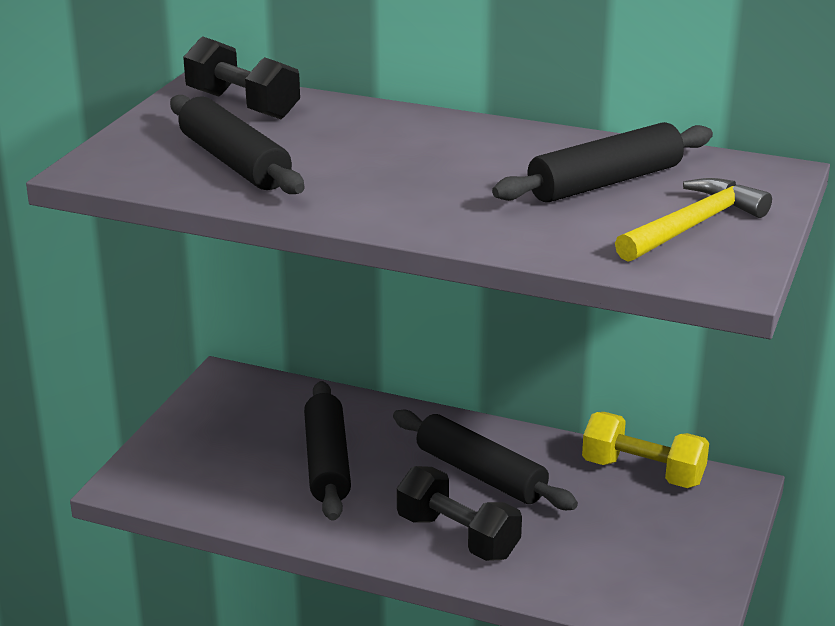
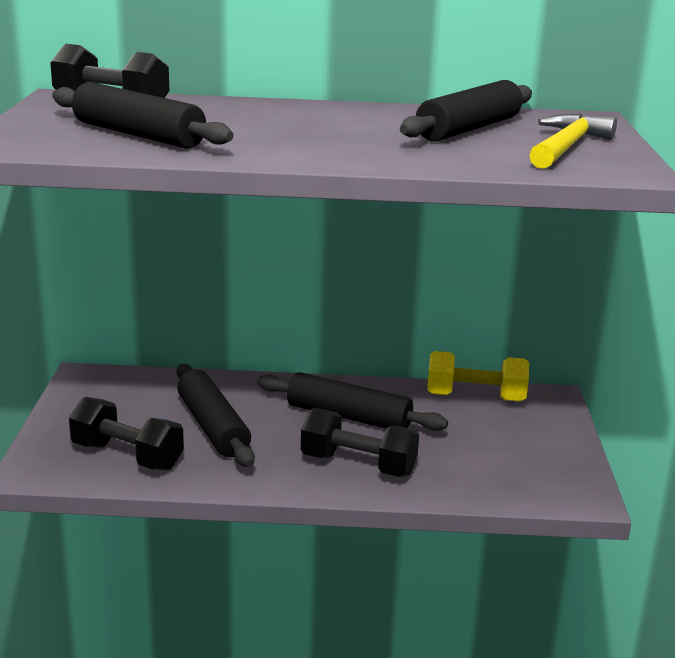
camera: 20 degrees left, 5 degrees down
none -> black dumbbell [69,397,184,470]

